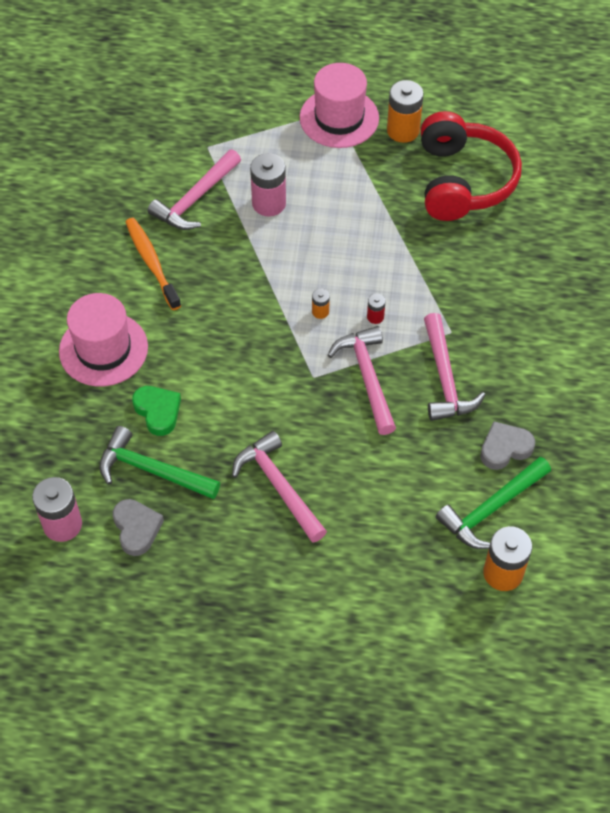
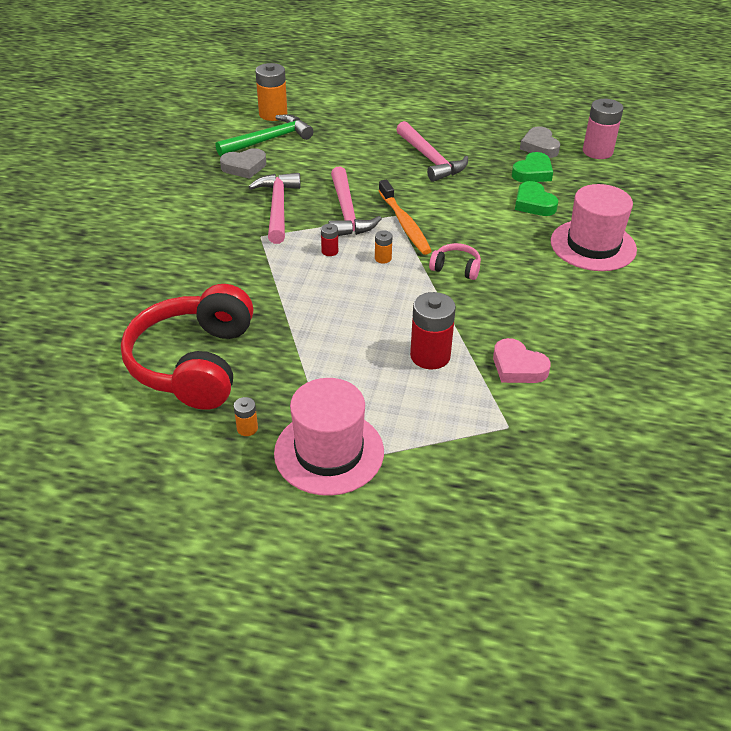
camera: 175 degrees left, 15 degrees down
green hammer [99,426,220,499] -> green heart [512,152,553,182]
orange toothbrush [125,218,181,310] -> orange toothbrush moved to [379,180,432,255]
pink hammer [148,149,241,230] -> pink heart [493,338,551,383]
pink battery [250,153,286,216] -> red battery [410,292,456,369]
orange battery [387,80,424,143] -> orange battery [234,397,258,436], size x0.48
none -> pink headphones [429,243,481,280]

